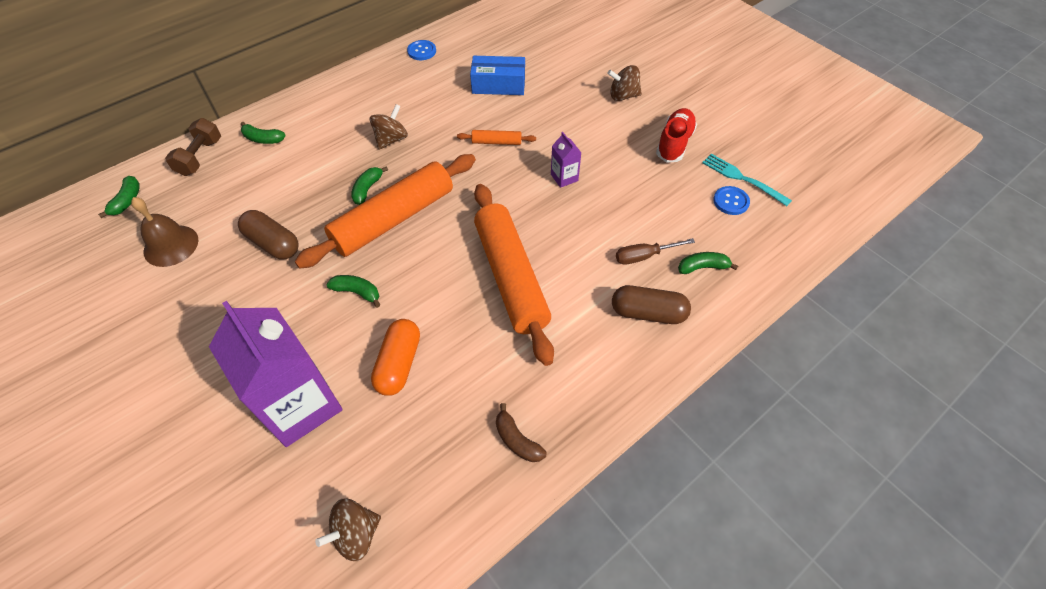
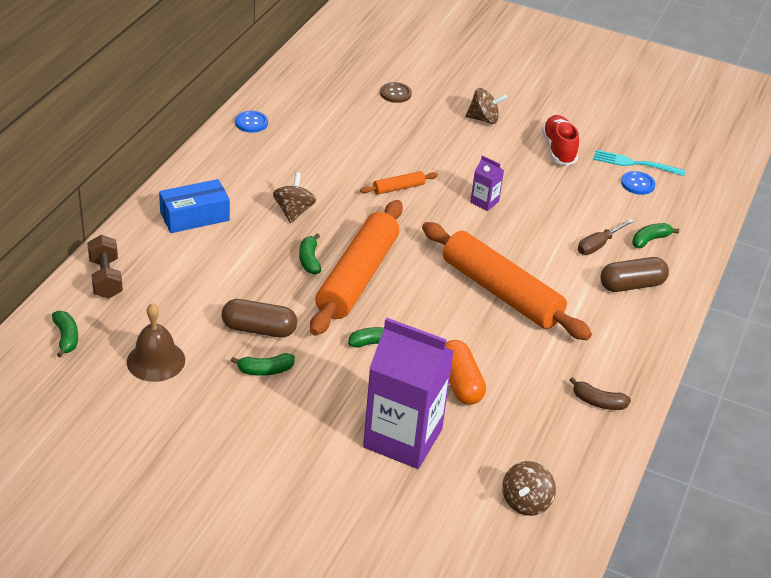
camera: 30 degrees left, 15 degrees down
green banana [241,122,286,144] -> green banana moved to [231,353,295,376]
blue box [470,56,525,95] -> blue box moved to [159,179,230,233]
brown spinning top [608,65,642,101] -> brown spinning top turned 150 degrees counterclockwise [466,88,507,124]
none -> brown button [380,82,412,103]

